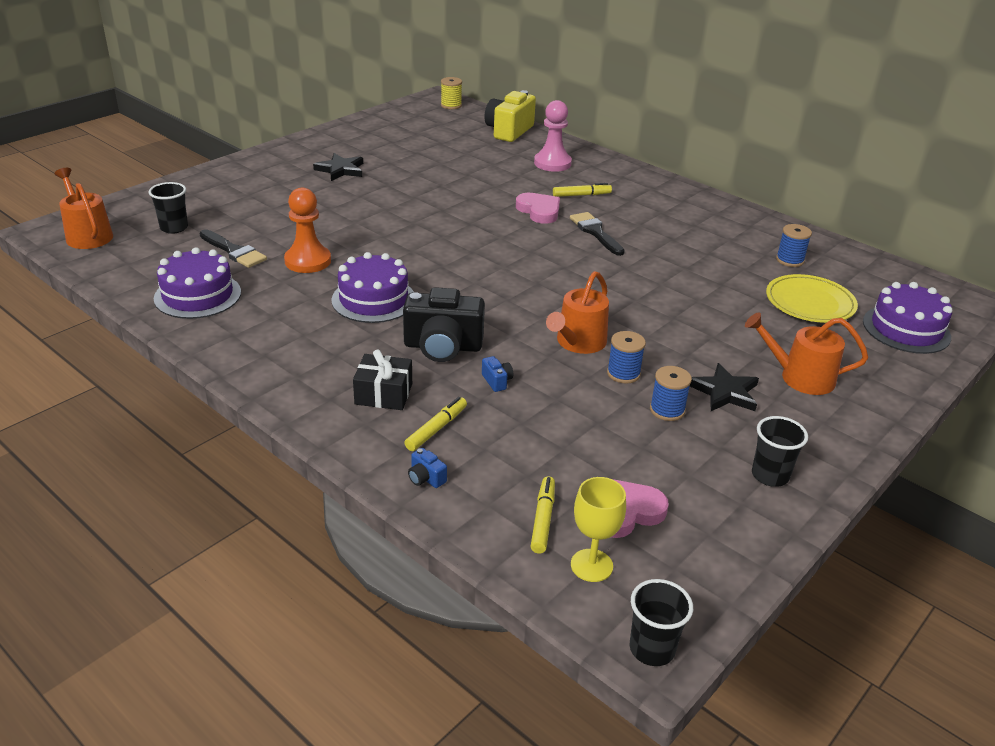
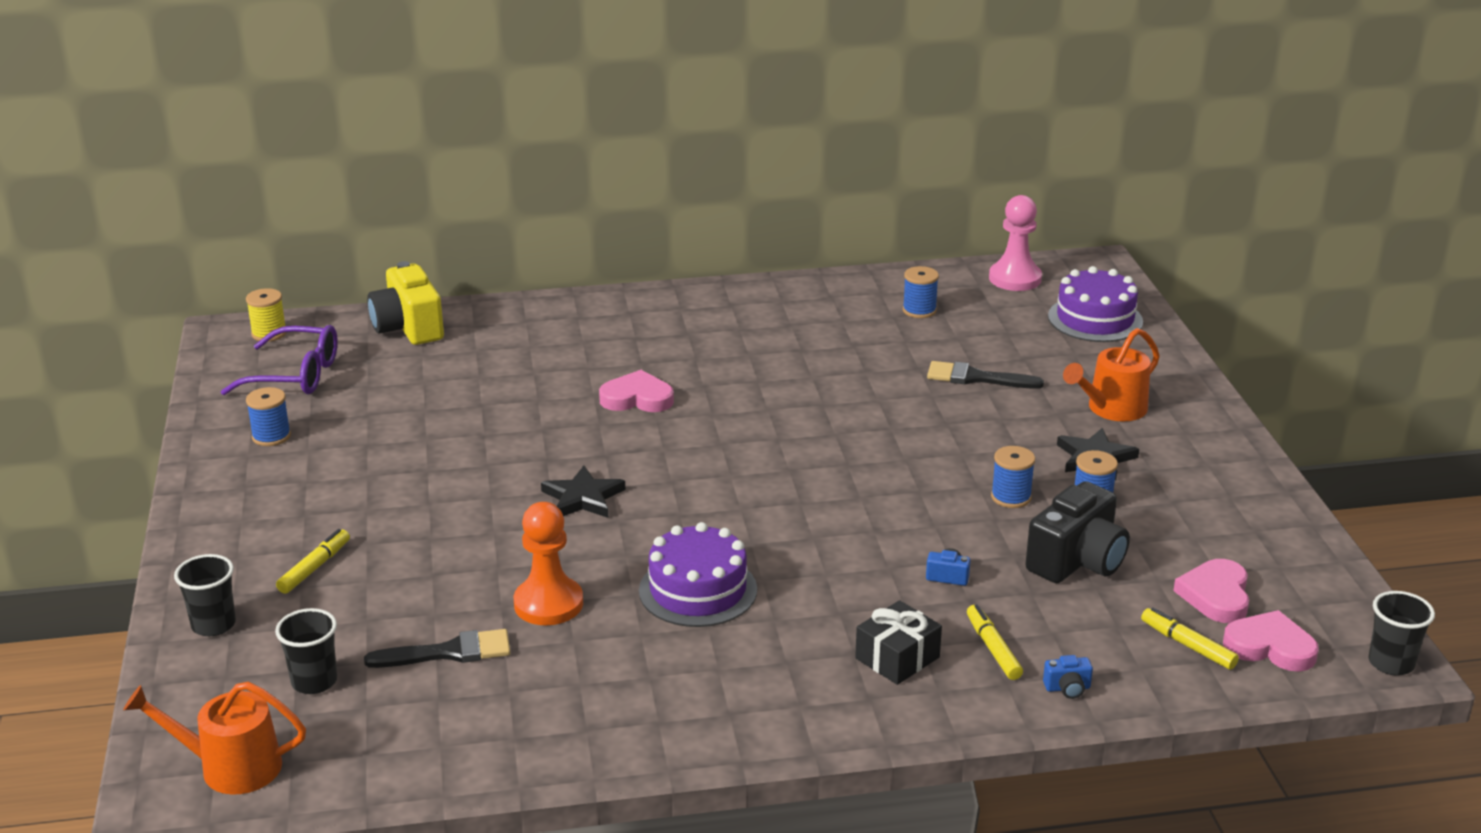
camera: 50 degrees left, 5 degrees down
purple cake [154,247,241,319] -> none
black star [313,153,363,181] -> black star moved to [541,465,626,518]
black camera [403,287,485,362] -> black camera moved to [1025,481,1130,583]
pink pawn [534,100,572,172] -> pink pawn moved to [989,195,1042,291]
orange watering can [546,271,609,354] -> none
yellow marker [553,183,612,197] -> yellow marker moved to [276,529,350,594]
black brush [570,212,625,256] -> black brush moved to [927,361,1044,389]
yellow goblet [571,477,626,582] -> pink heart [1223,610,1319,672]
black cup [752,416,808,487] -> black cup moved to [174,554,236,636]
yellow plate [766,274,858,323] -> none
none -> purple glasses [220,325,338,395]
none -> blue spool [246,387,291,446]

